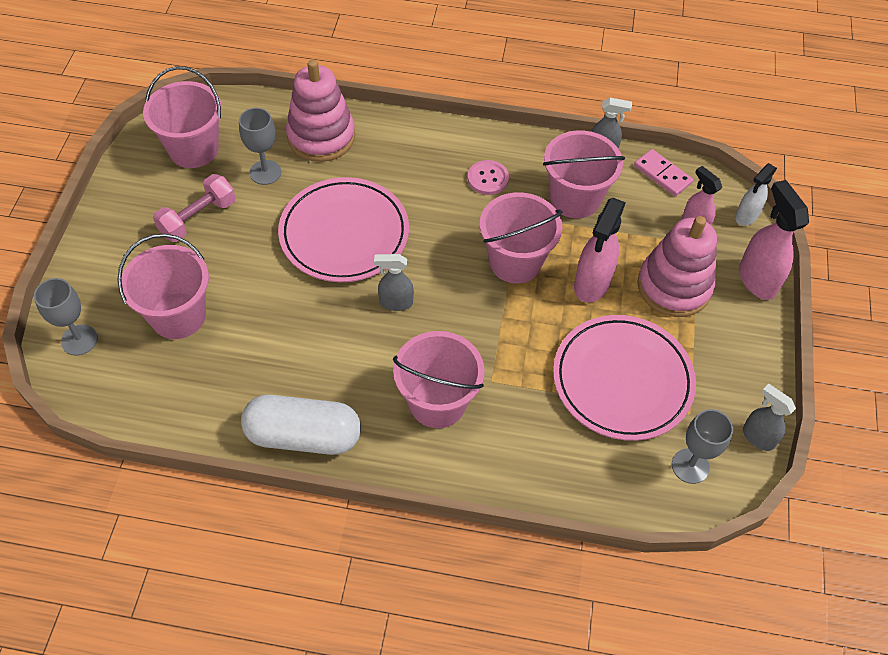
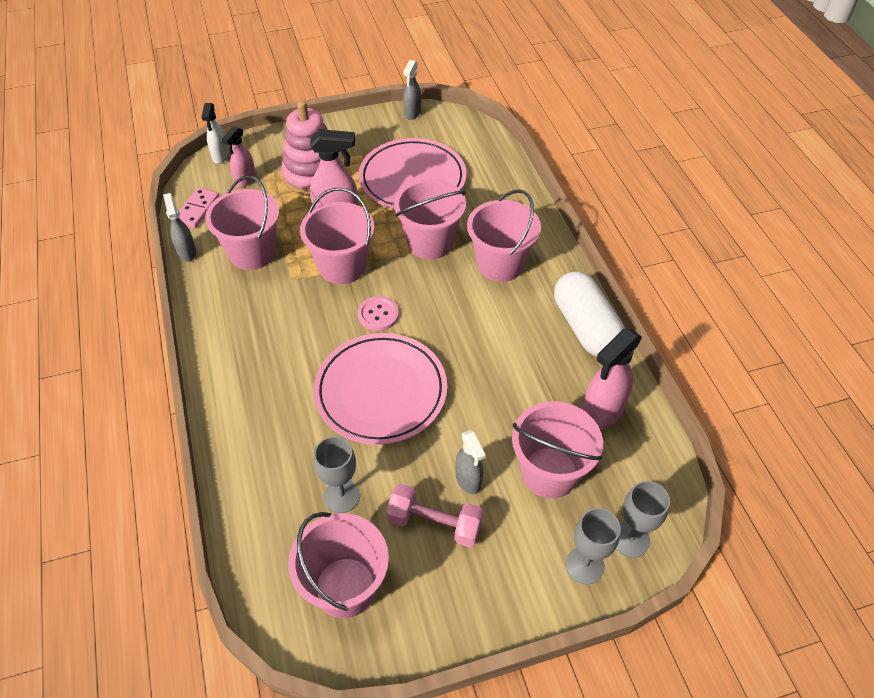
camera: 115 degrees left, 5 degrees down
pink stacking toy [286,59,355,162] -> none
grey spray bottle [374,254,414,311] -> grey spray bottle moved to [456,430,486,494]
pink button [467,160,509,195] -> pink button moved to [358,296,399,331]
grey goblet [672,409,733,484] -> grey goblet moved to [566,508,621,584]
white spray bottle [735,163,777,226] -> white spray bottle turned 75 degrees clockwise [201,103,229,164]
pink spray bottle [739,180,809,300] -> pink spray bottle moved to [582,328,642,430]
none -> pink bucket [394,179,466,259]

